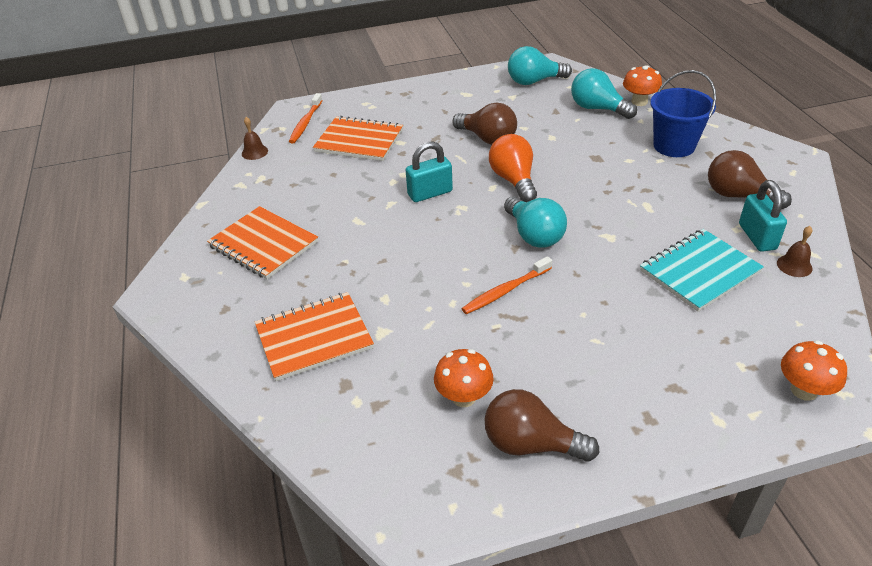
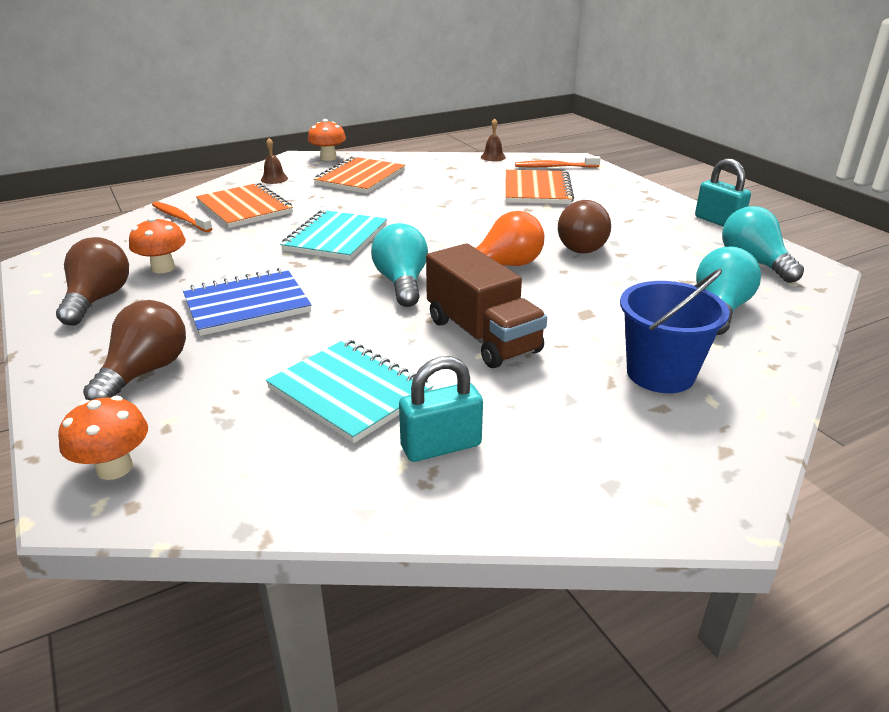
camera: 75 degrees right, 10 degrees down
turquoise padlock [406,141,453,202] -> turquoise padlock moved to [695,159,751,227]
orange toothbrush [462,256,552,314] -> orange toothbrush moved to [152,201,212,232]
turquoise light bulb [504,196,567,248] -> turquoise light bulb turned 120 degrees clockwise [371,223,428,307]
orange mushroom [623,65,662,106] -> orange mushroom moved to [308,119,346,161]
brown light bulb [708,150,792,209] -> brown light bulb moved to [83,300,186,400]
brown bell [777,226,813,277] -> brown bell moved to [261,138,288,184]
none -> blue notebook [183,268,311,336]
none -> turquoise notebook [280,210,387,260]
none -> brown truck [426,244,547,368]

